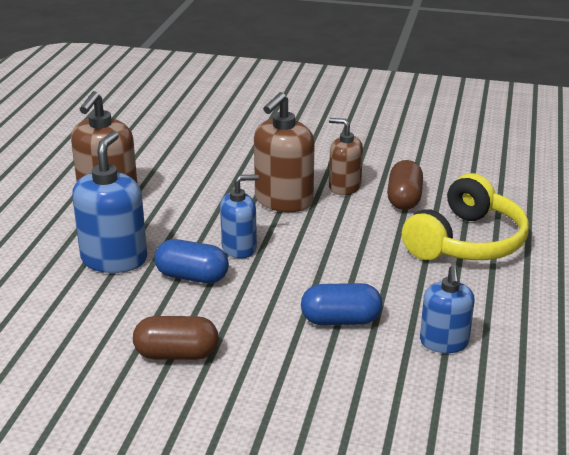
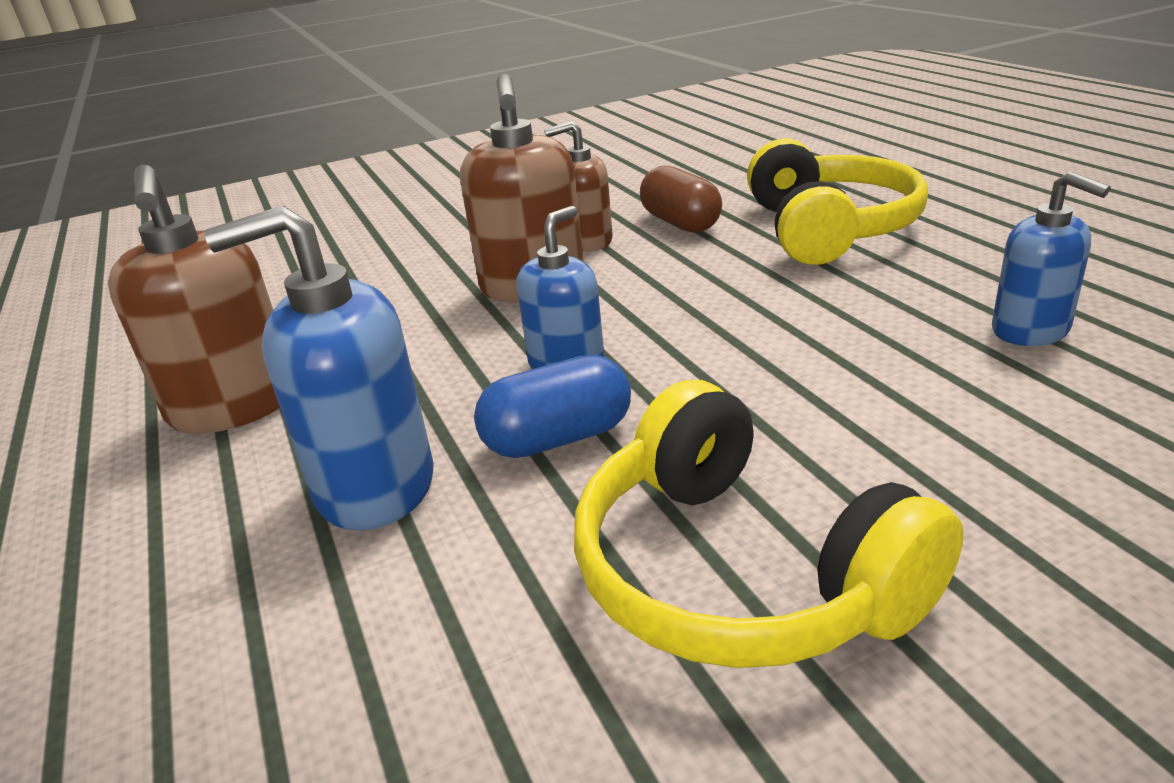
camera: 35 degrees left, 0 degrees up
blue soap dispenser [72,131,147,273] -> blue soap dispenser turned 75 degrees counterclockwise [204,205,434,531]
brown capsule [133,316,219,360] -> yellow headphones [574,380,964,668]
blue capsule [301,283,382,325] -> none

